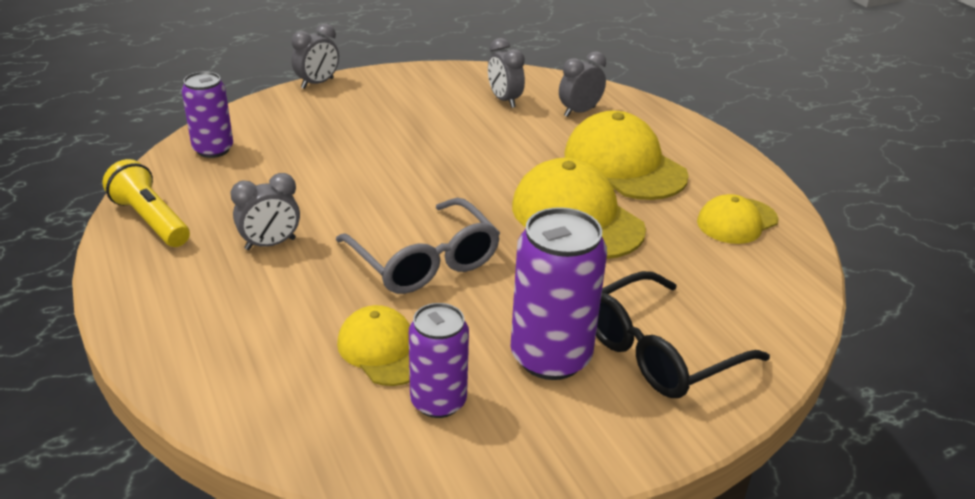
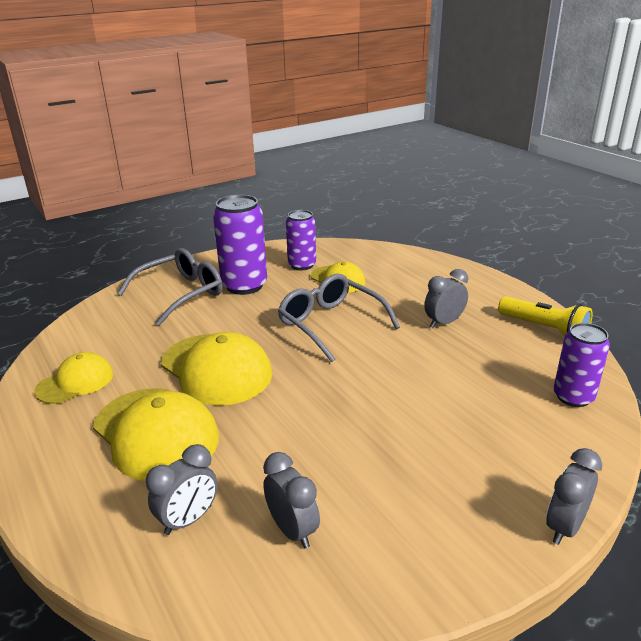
camera: 175 degrees right, 5 degrees down
black glasses [596,271,770,398] -> grey glasses [117,248,222,325]

